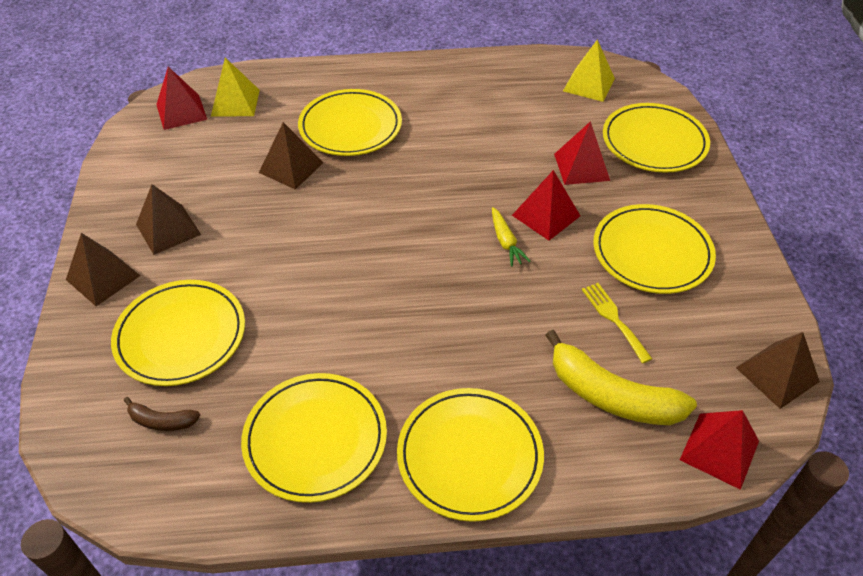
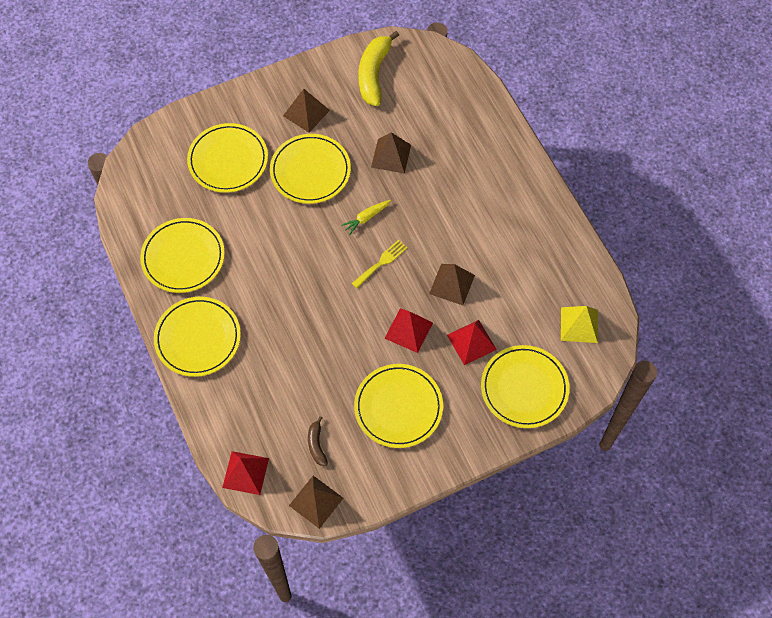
camera: 70 degrees right, 15 degrees up
brown pyramid [66,233,140,306] -> brown pyramid moved to [429,264,475,305]
brown banana [124,397,200,431] -> brown banana moved to [308,416,328,466]
red pyramid [156,67,208,130] -> none
yellow pyramid [211,58,260,116] -> none
yellow plate [298,89,402,156] -> yellow plate moved to [270,134,351,204]
yellow carrot [492,207,531,267] -> yellow carrot moved to [341,200,391,235]
yellow banana [546,330,697,425] -> yellow banana moved to [358,31,399,106]
yellow fork [582,283,652,363] -> yellow fork moved to [352,240,407,288]

